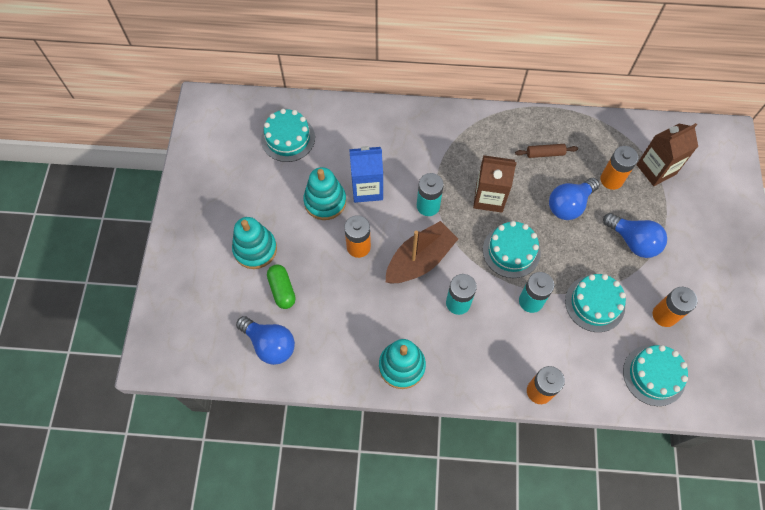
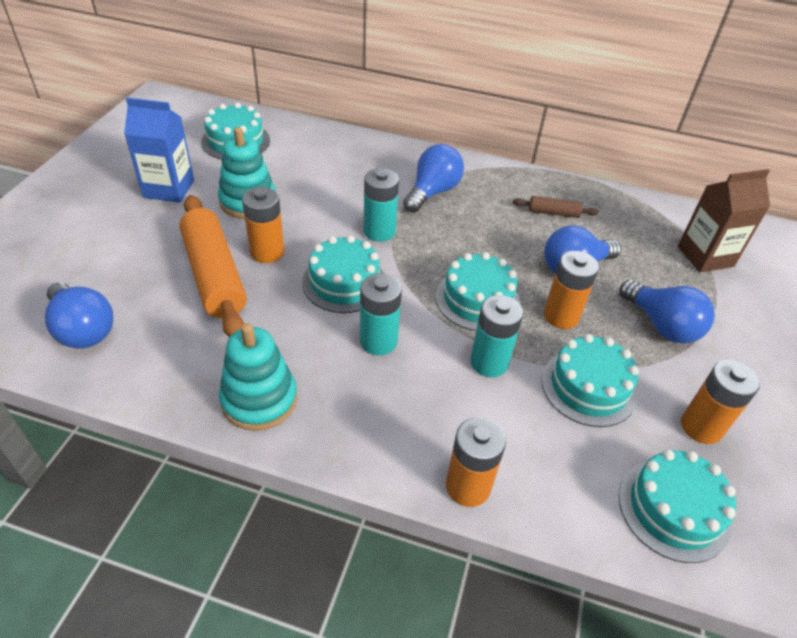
camera: 10 degrees right, 20 degrees down
turquoise stacking toy [232,217,277,269] -> none
green capsule [267,264,296,309] -> none
blue carton [349,146,383,203] -> blue carton moved to [124,97,194,203]
brown boat [386,221,458,284] -> turquoise cake [302,235,384,313]
brown carton [473,155,517,213] -> none
orange battery [600,146,638,190] -> orange battery moved to [544,251,599,329]
none -> orange rolling pin [179,195,247,337]
none -> blue light bulb [403,144,464,212]

